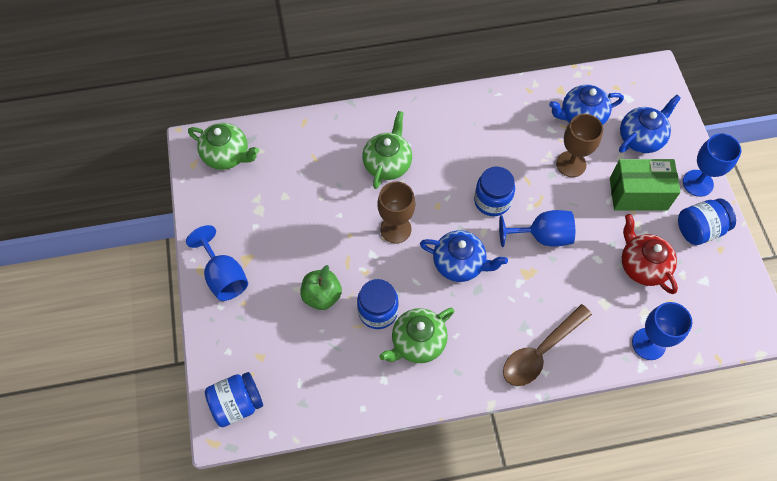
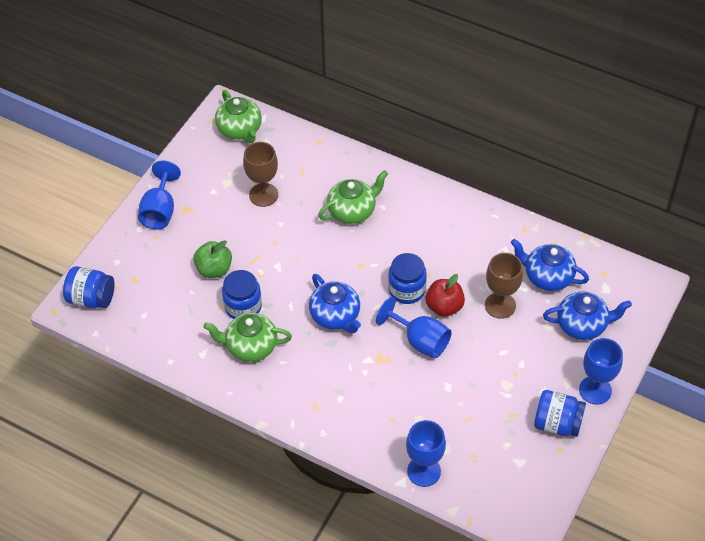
camera: 40 degrees right, 10 degrees down
brown goblet [377,181,415,244] -> brown goblet moved to [243,142,278,207]
brown spoon [503,304,592,386] -> none
green box [610,159,680,211] -> none
red teapot [622,214,678,294] -> none
none -> red apple [426,274,465,317]

